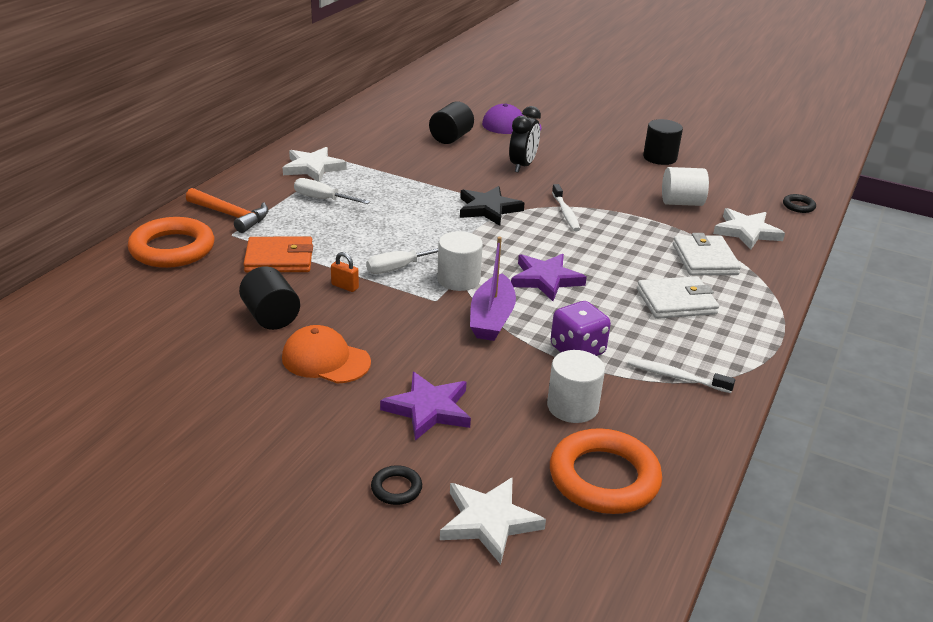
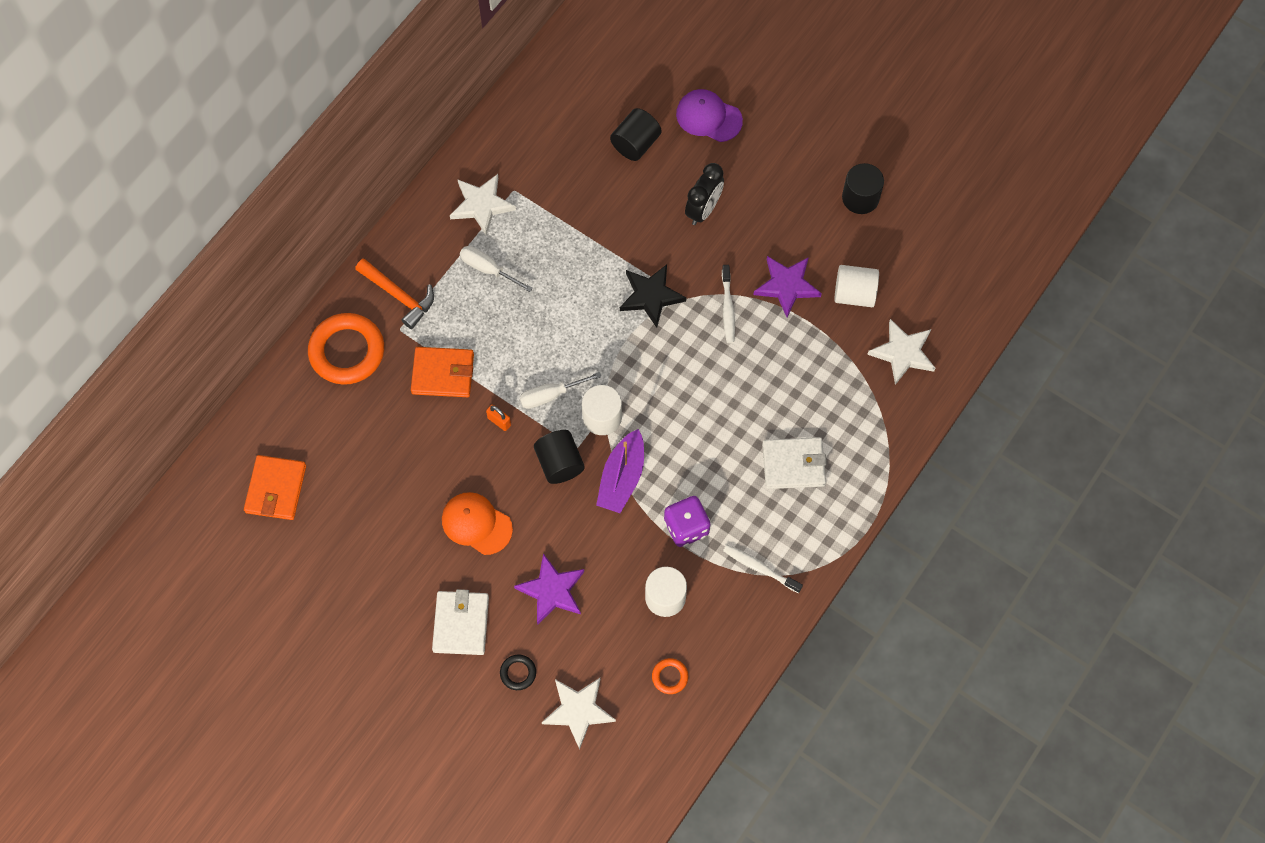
camera: 10 degrees right, 35 degrees up
black cylinder [239,266,300,330] -> black cylinder moved to [534,430,585,484]
purple star [511,254,587,301] -> purple star moved to [754,256,822,317]
orange ring [550,428,662,514] -> orange ring [652,658,688,694], size x0.45
white wallet [673,233,741,276] -> white wallet moved to [432,589,489,655]
black ring [783,194,816,213] -> none
none -> orange wallet [244,455,306,520]

